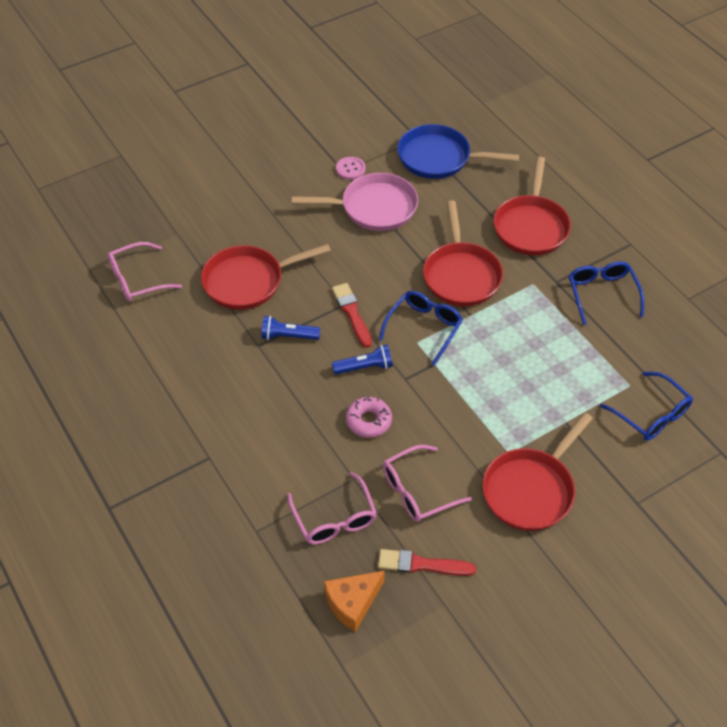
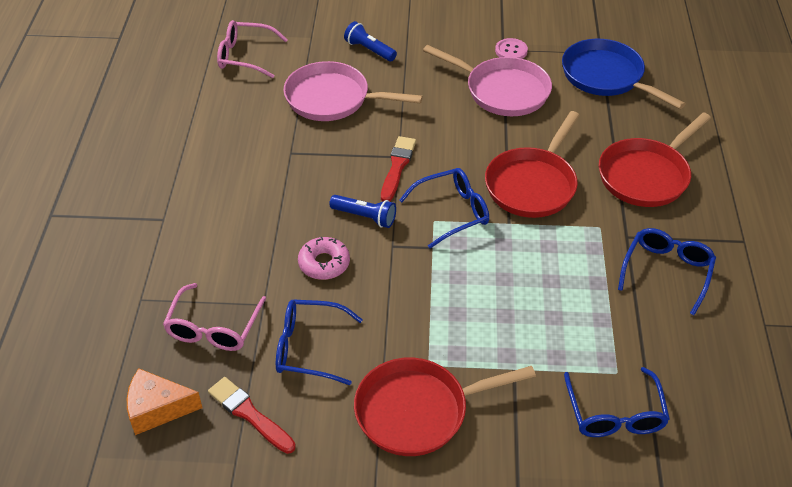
camera: 35 degrees right, 5 degrees down
red pan [201,244,331,310] -> pink pan [283,61,423,121]
blue flashlight [261,316,320,340] -> blue flashlight moved to [344,21,397,61]
pink glasses [383,445,472,522] -> blue glasses [276,299,363,385]

